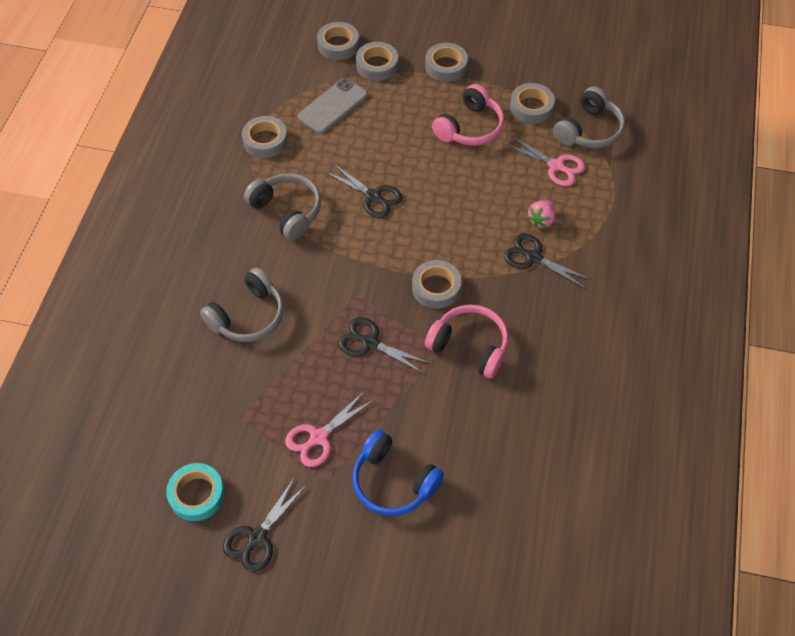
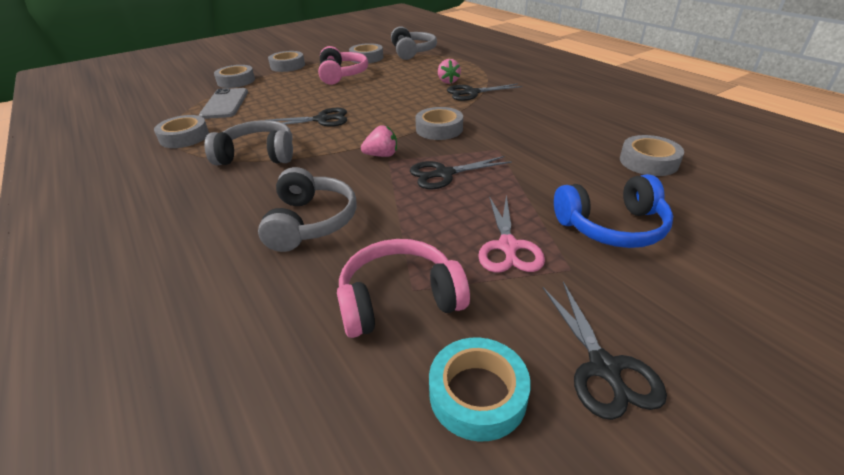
camera: 45 degrees left, 20 degrees down
grey tape [317,22,359,60] -> grey tape moved to [620,135,684,176]
pink headphones [425,305,509,379] -> pink headphones moved to [337,239,470,338]
pink scissors [504,136,585,186] -> none
none -> pink strawberry [361,125,397,157]

